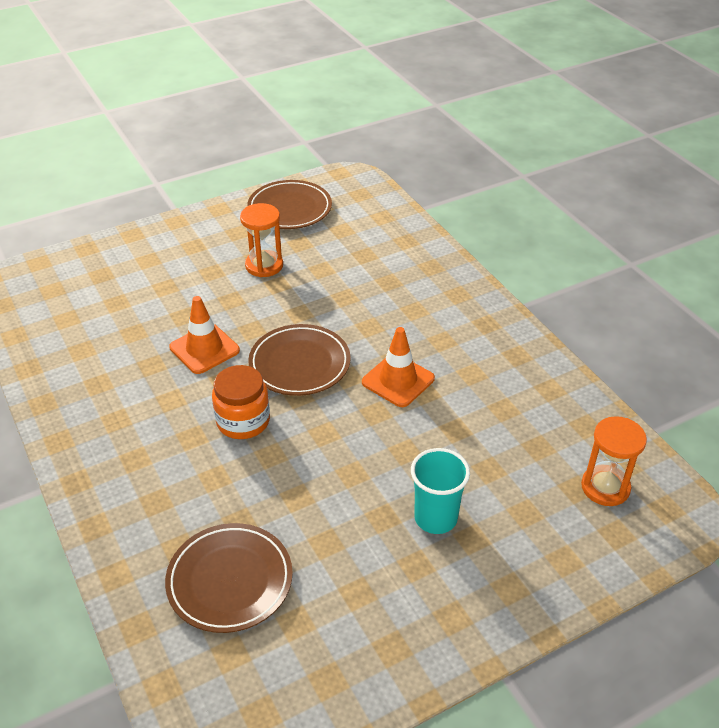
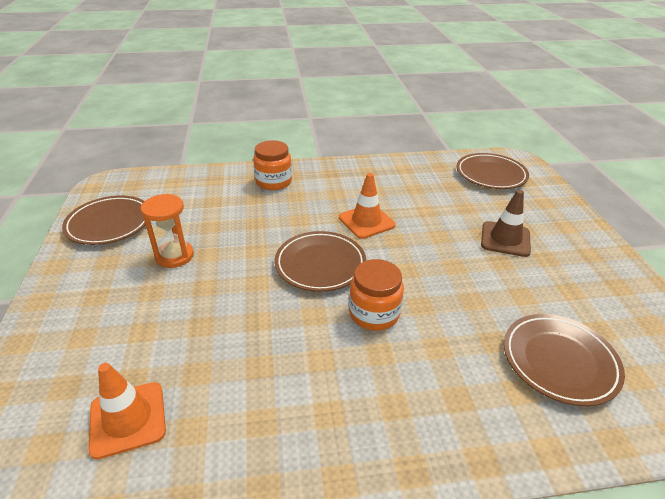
camera: 70 degrees left, 5 degrees down
orange traffic cone [169,296,240,374] -> orange traffic cone moved to [88,363,166,460]
turquoise cup [411,448,470,534] -> brown traffic cone [481,190,531,257]
orange hourglass [581,416,647,506] -> brown plate [457,153,529,189]
none -> orange jar [253,140,292,190]

